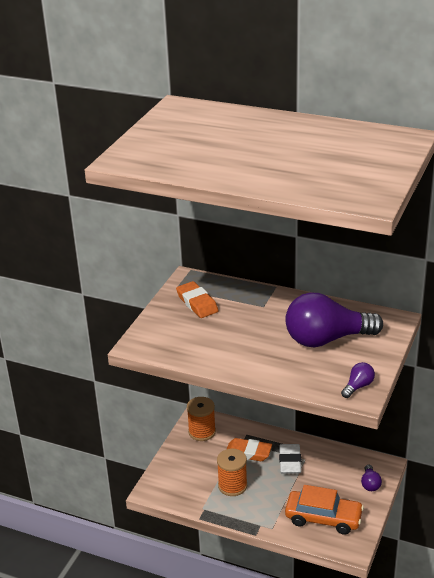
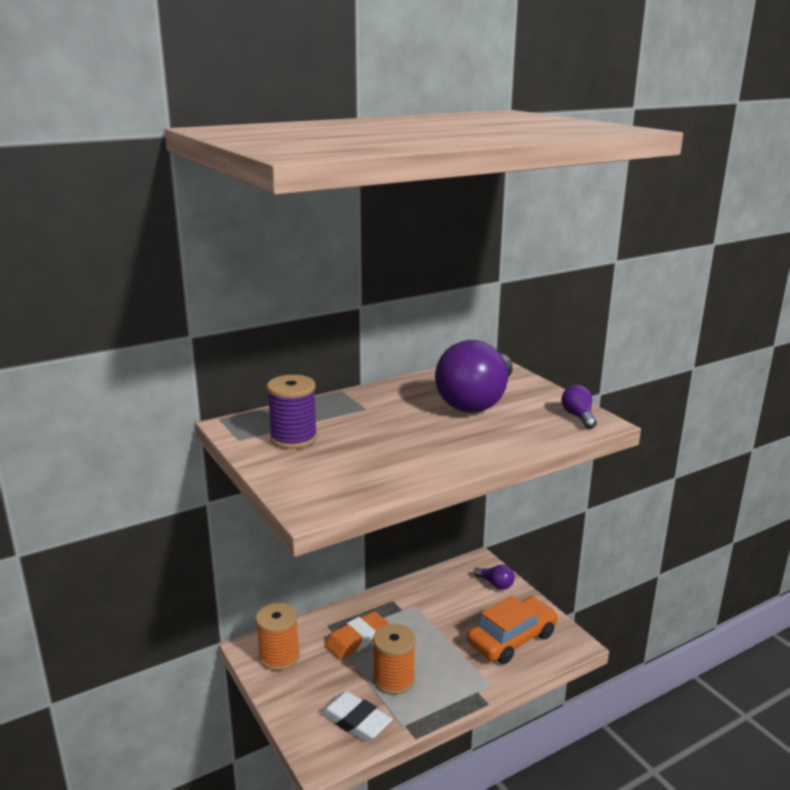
camera: 55 degrees left, 10 degrees down
orange eraser [176,281,218,318] -> purple spool [267,375,317,449]
white eraser [279,444,301,474] -> white eraser moved to [321,691,392,742]

